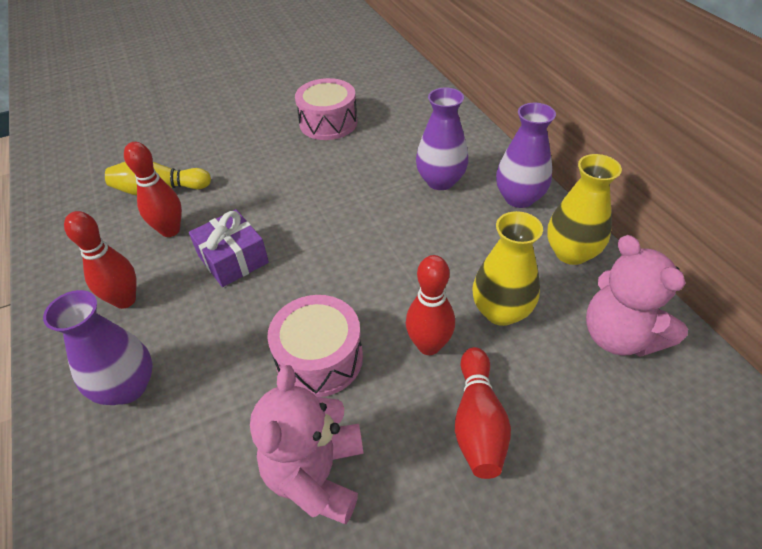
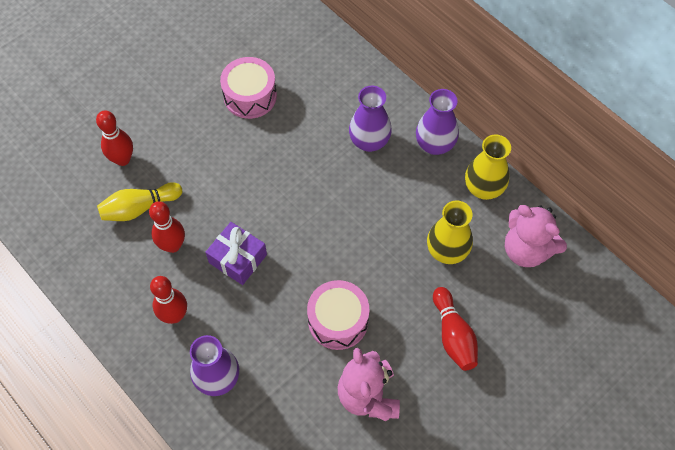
camera: 20 degrees left, 15 degrees up
red bowling pin [406,255,455,355] -> red bowling pin moved to [96,110,133,166]

